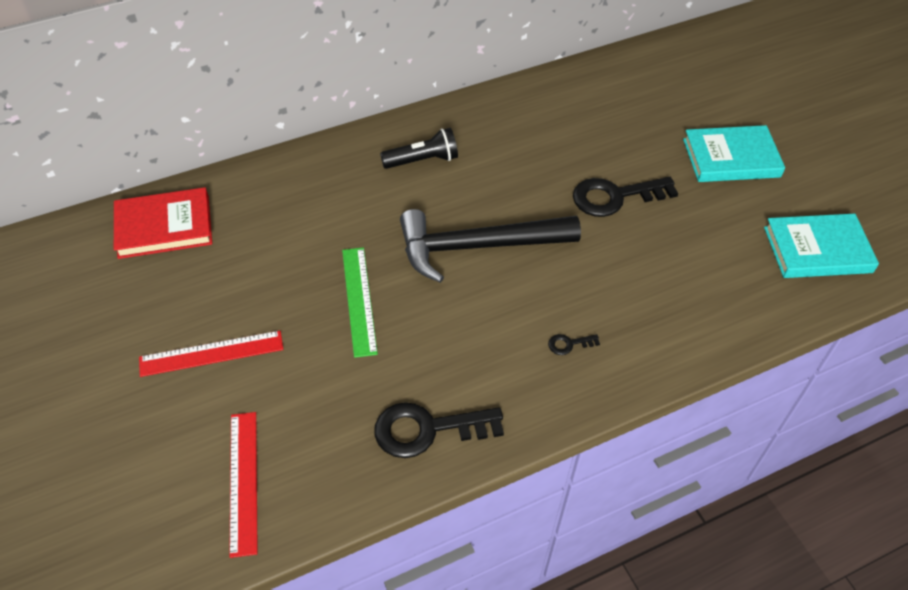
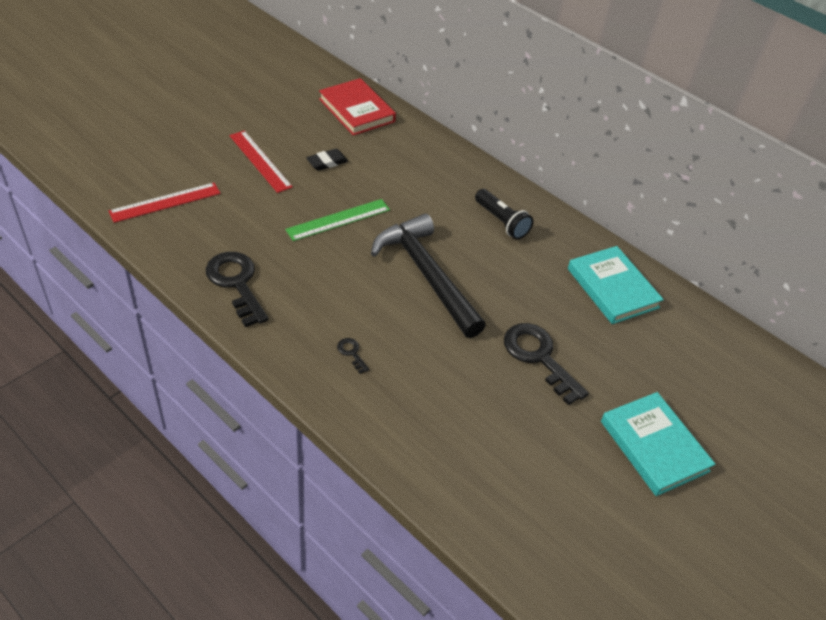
camera: 65 degrees right, 5 degrees down
turquoise book [764,214,879,278] -> turquoise book moved to [568,246,664,324]
none -> black eraser [306,149,348,171]

